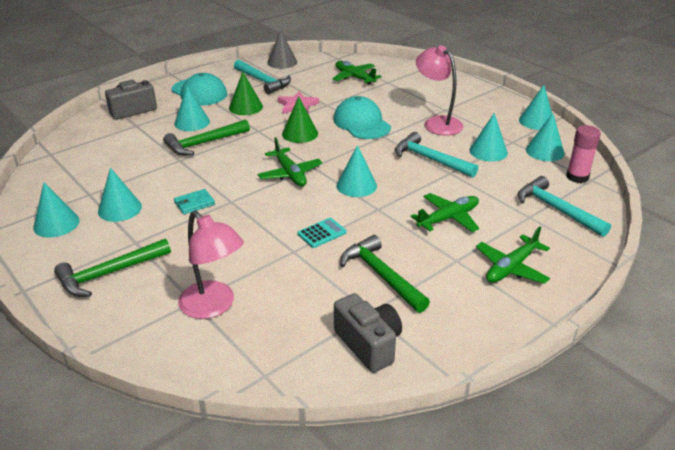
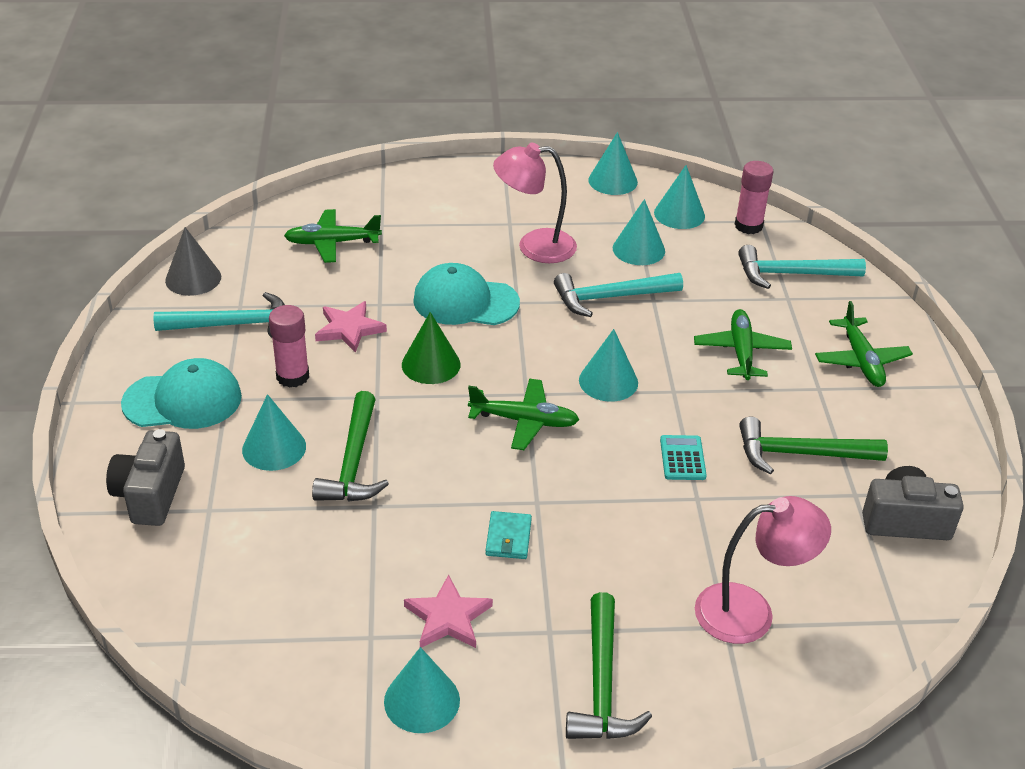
camera: 55 degrees left, 5 degrees up
turquoise cone [98,168,142,222] -> pink star [404,575,493,648]
green cone [229,71,263,115] -> pink glue stick [269,305,309,388]

